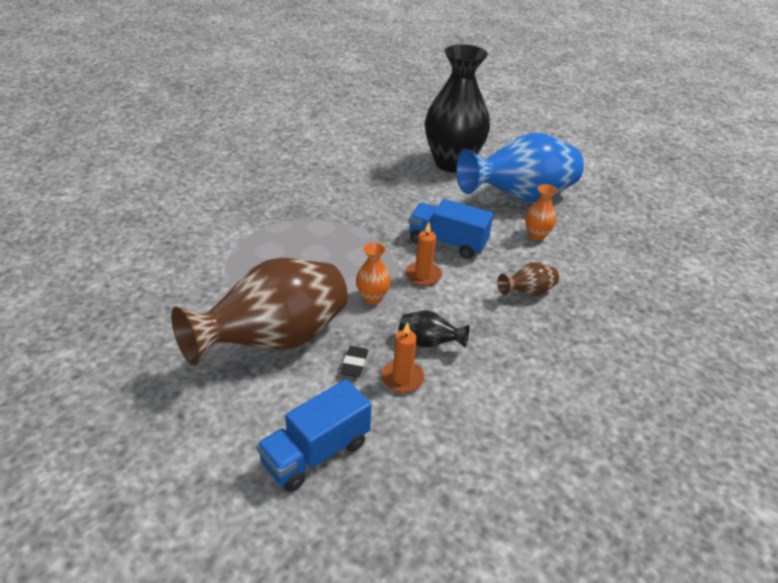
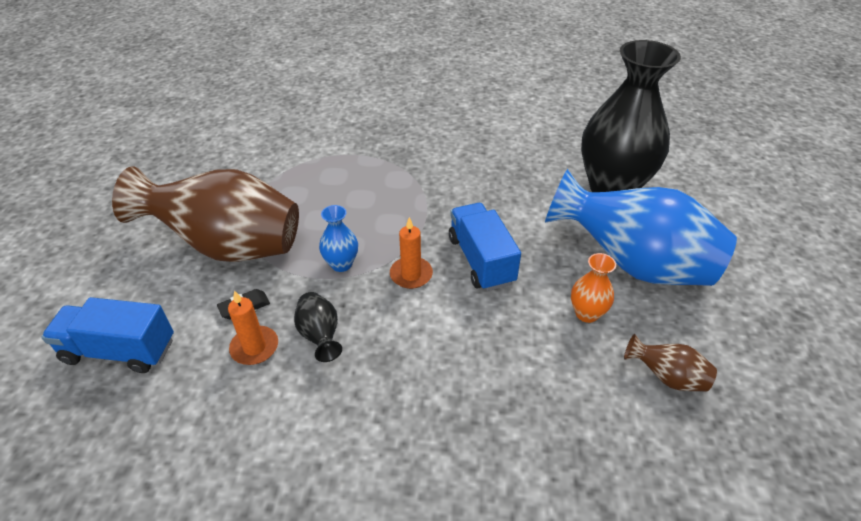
camera: 50 degrees right, 5 degrees up
orange vase [356,242,391,304] -> blue vase [319,205,358,272]
brown vase [497,262,559,296] -> brown vase moved to [624,334,717,391]

